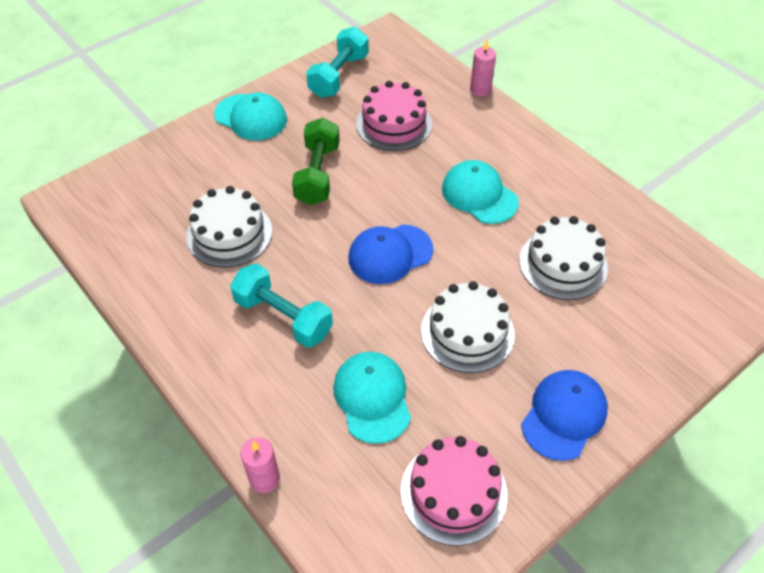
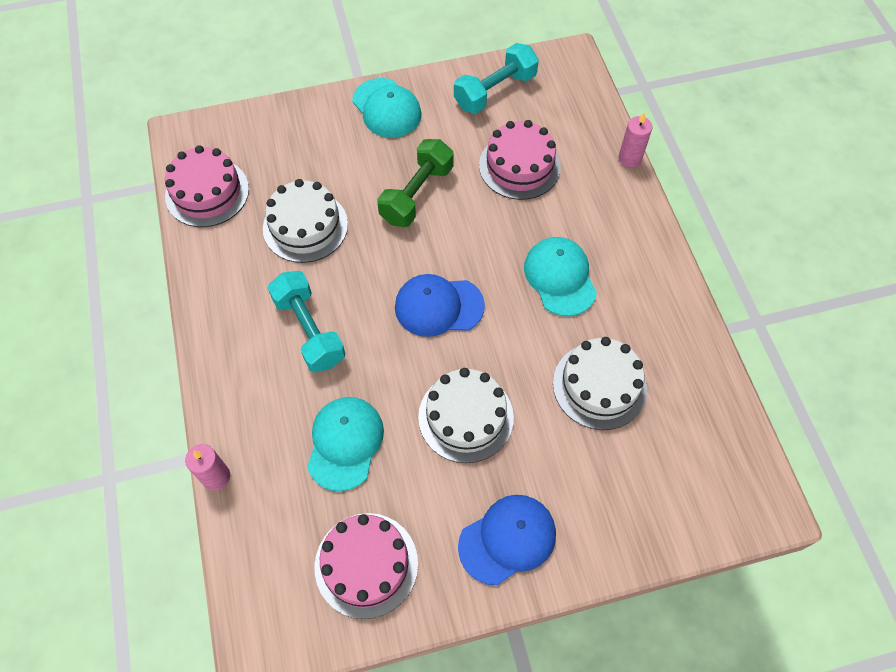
camera: 25 degrees right, 10 degrees up
none -> pink cake [165,145,249,227]

